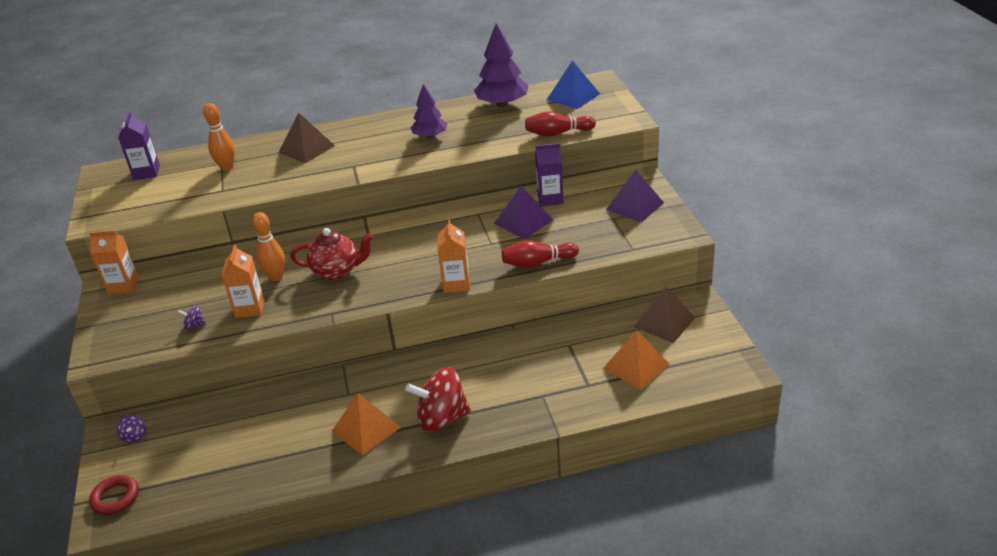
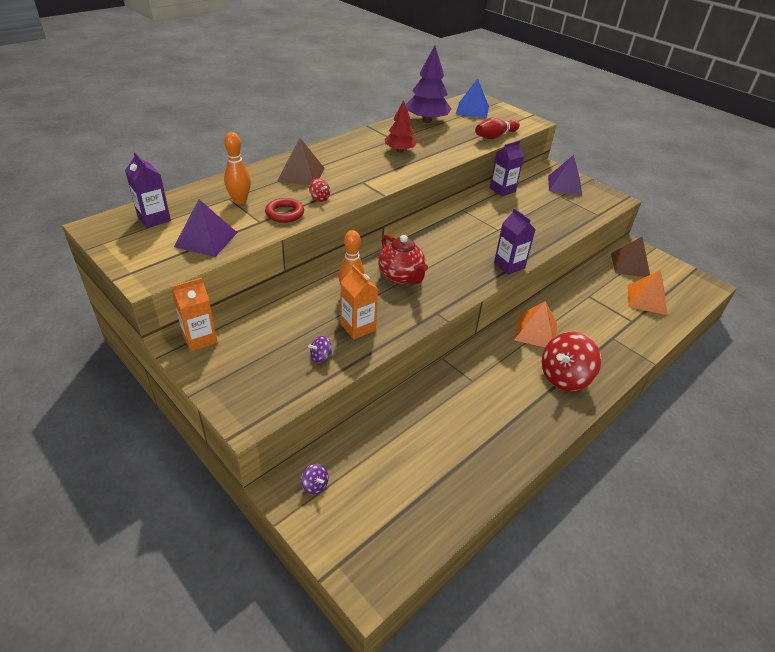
camera: 35 degrees left, 5 degrees up
red ring [89,475,139,515] -> red ring moved to [265,198,304,223]
red teapot [290,228,373,280] -> red teapot turned 90 degrees clockwise [378,234,428,284]
orange pyramid [332,393,401,456] -> orange pyramid moved to [514,301,557,348]
purple tree [411,84,447,139] -> red tree [385,100,417,152]
orange carton [438,220,470,293] -> purple carton [494,208,536,275]
purple pyramid [494,186,553,239] -> purple pyramid moved to [174,199,237,257]
red bowling pin [502,240,579,268] -> none
none -> red spinning top [309,179,330,202]

